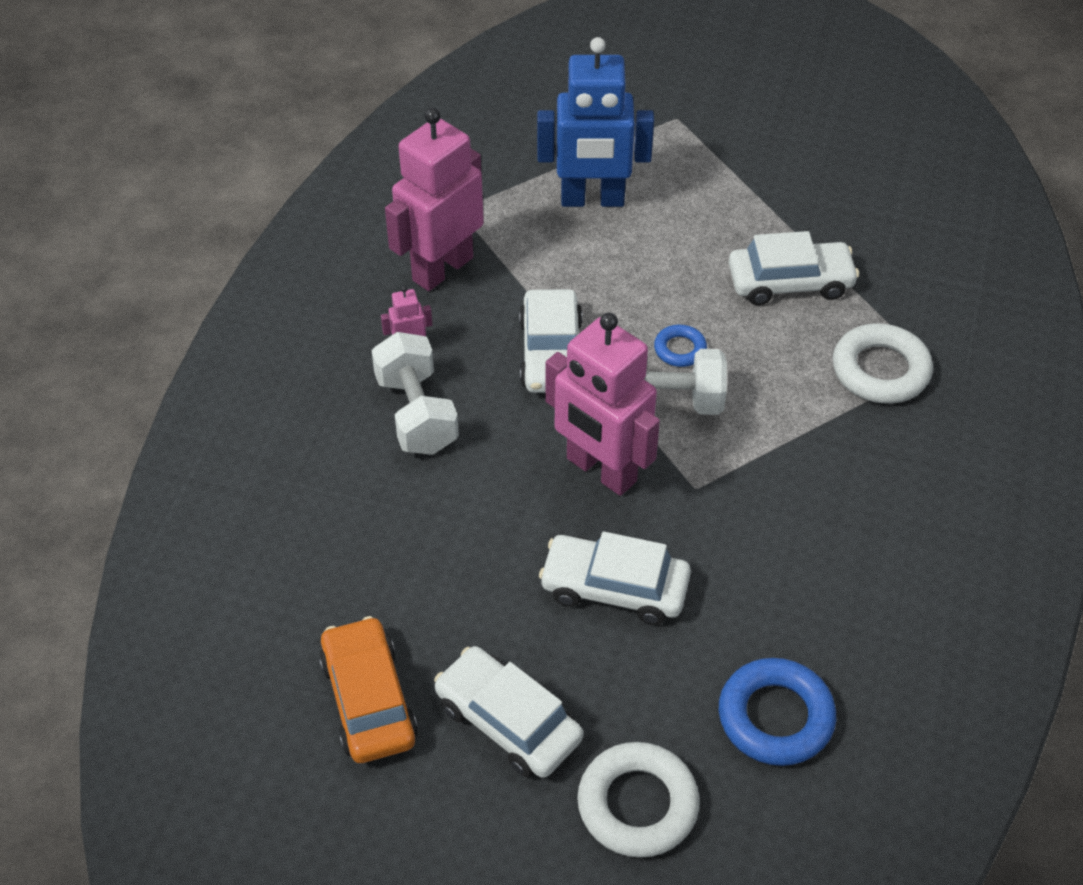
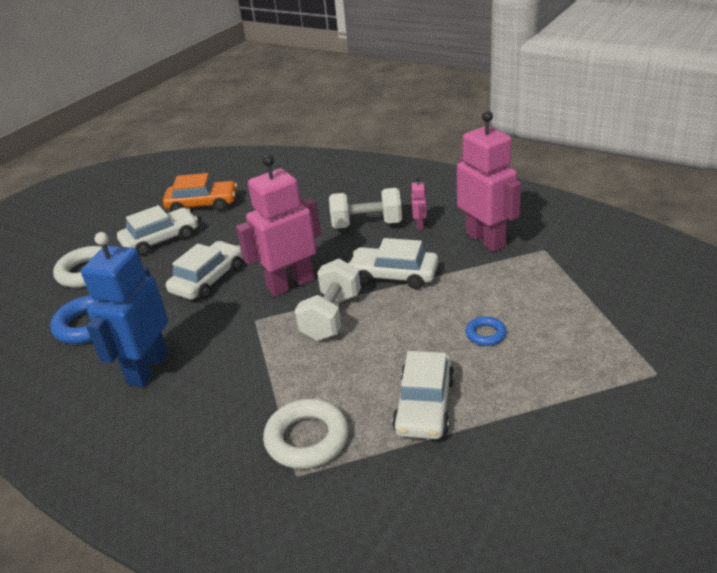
camera: 110 degrees right, 15 degrees down
blue robot [537,37,654,207] -> blue robot moved to [81,232,168,387]
blue ring [654,325,707,367] -> blue ring moved to [465,316,506,346]

